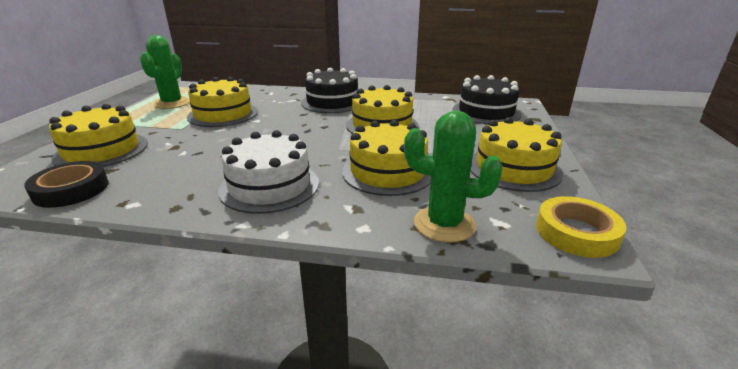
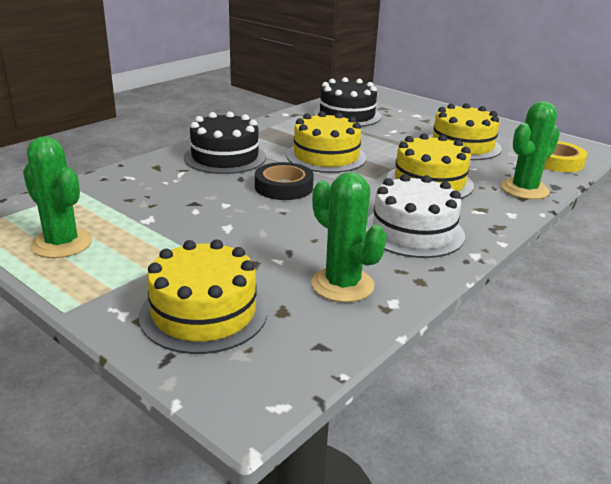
camera: 60 degrees left, 0 degrees up
black tape [24,161,109,208] -> black tape moved to [255,162,314,200]
yellow cake [187,77,258,127] -> none
none -> green cactus [311,172,386,302]

